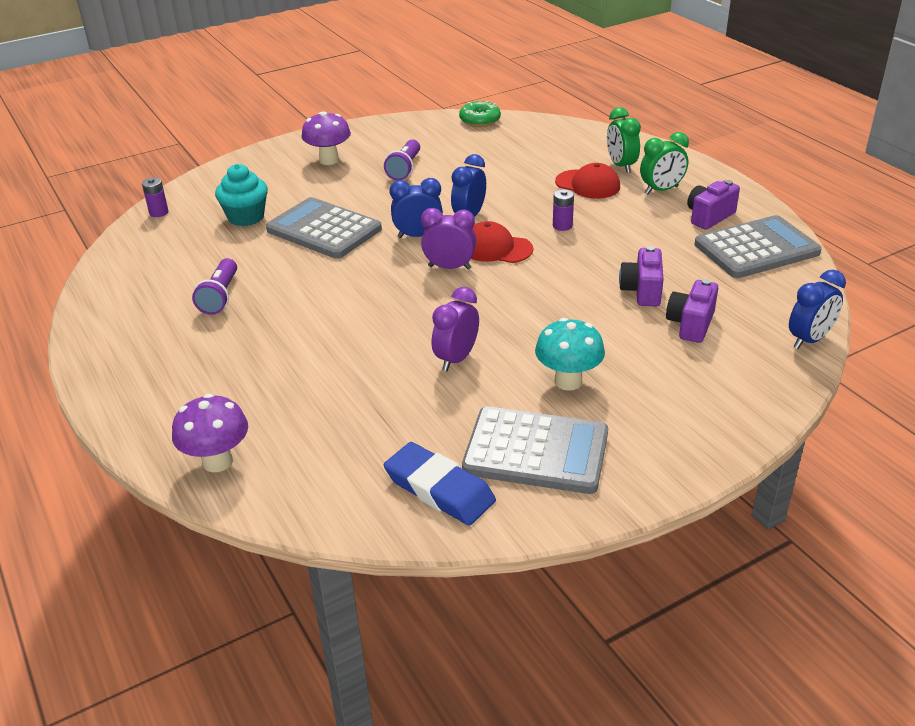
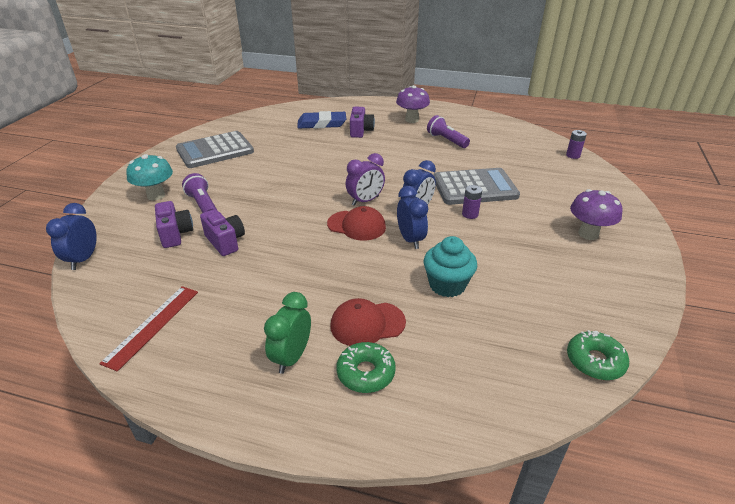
camera: 135 degrees right, 0 degrees up
purple mushroom [172,394,248,472] -> purple mushroom moved to [396,85,430,123]
turquoise cupcake [215,164,268,226] -> turquoise cupcake moved to [424,236,477,297]
purple flashlight [384,139,420,180] -> purple flashlight moved to [182,173,217,213]
blue eraser [384,442,496,526] -> blue eraser moved to [297,111,346,129]
purple clock [432,287,479,371] -> none
red cap [471,221,533,263] -> red cap turned 45 degrees clockwise [327,206,386,241]
turquoise mushroom [535,318,605,391] -> turquoise mushroom moved to [126,154,173,200]
purple battery [553,189,574,231] -> purple battery moved to [462,185,482,219]
green clock [607,107,641,173] -> green donut [336,342,396,393]
purple camera [687,180,740,230] -> purple camera moved to [350,107,375,138]
grey calculator [695,215,822,278] -> red ruler [99,286,198,372]

